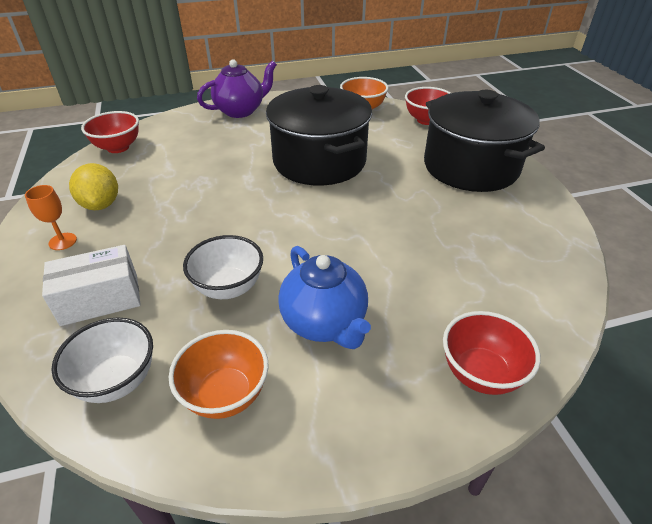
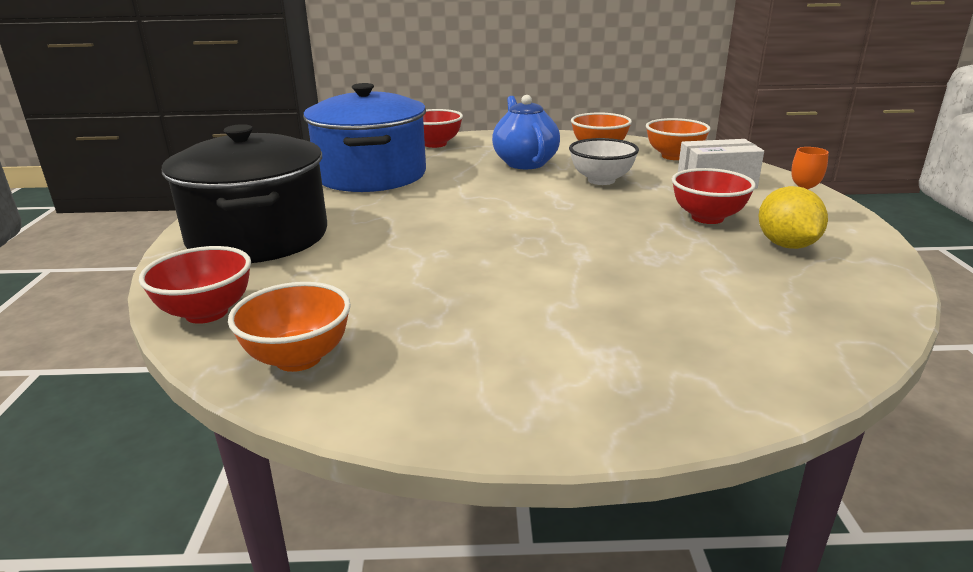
camera: 165 degrees left, 15 degrees down
white bowl [51,318,153,403] -> orange bowl [646,118,711,160]
red bowl [81,111,139,153] -> red bowl moved to [672,168,756,224]
purple teapot [197,59,277,118] -> none
black pot [266,85,372,186] -> none
none -> blue pot [303,83,426,192]

